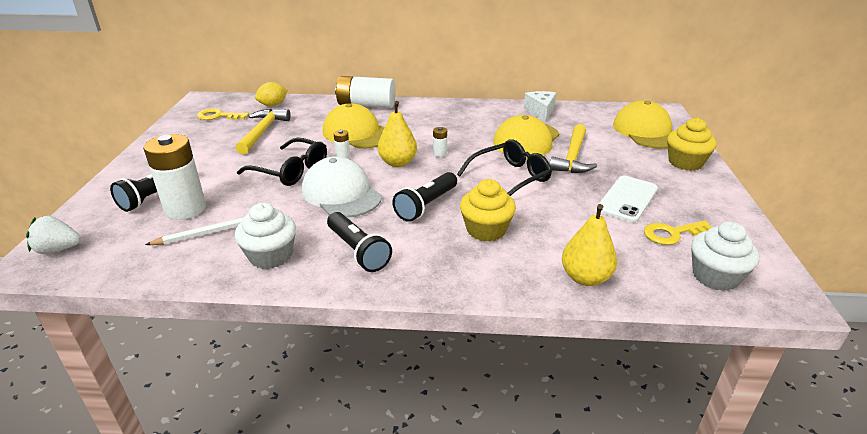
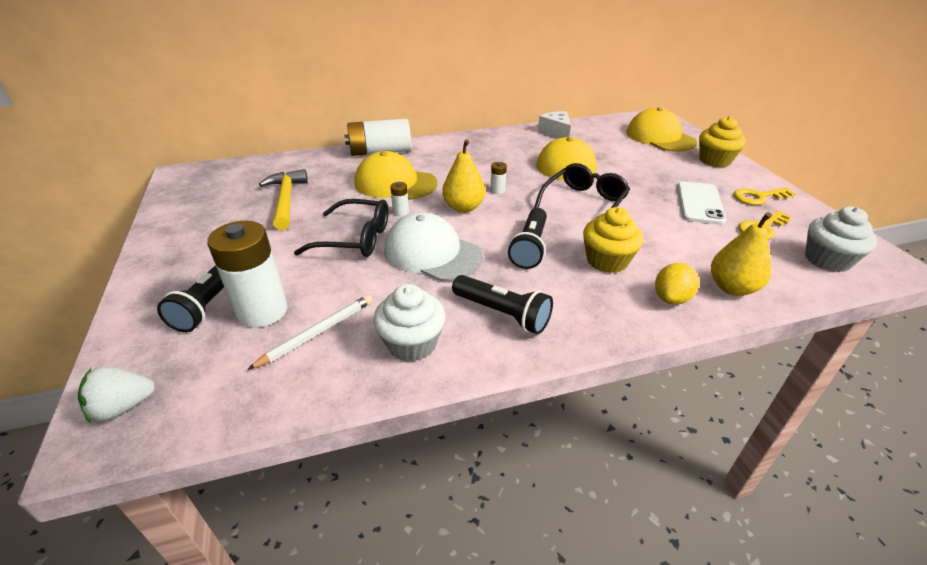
camera: 20 degrees left, 5 degrees up
yellow key [197,108,249,120] -> yellow key moved to [734,187,796,205]
yellow lemon [255,82,288,106] -> yellow lemon moved to [655,263,699,305]
yellow hammer [549,124,597,173] -> none

